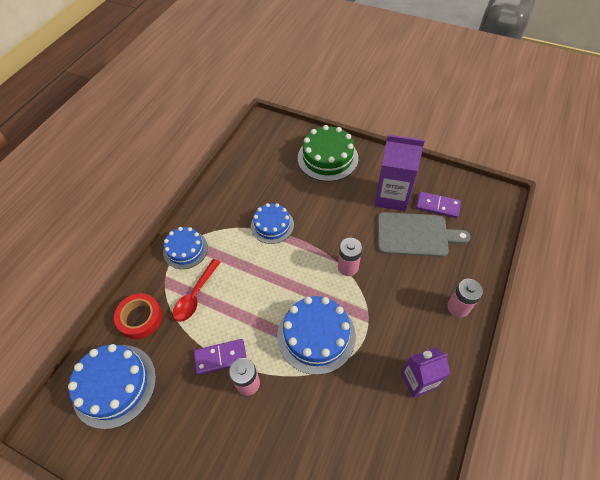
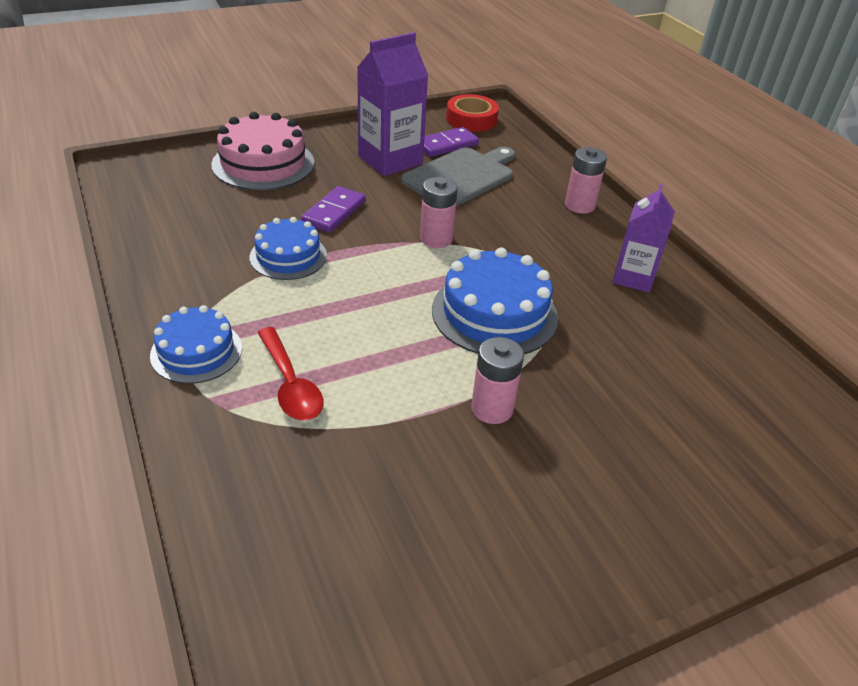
camera: 55 degrees left, 15 degrees down
blue cake [68,344,156,429] -> none
red tape [114,293,162,339] -> red tape moved to [446,94,499,132]
purple domino [194,339,247,375] -> purple domino moved to [301,186,365,232]
green cake [298,125,358,181] -> pink cake [211,112,314,190]

